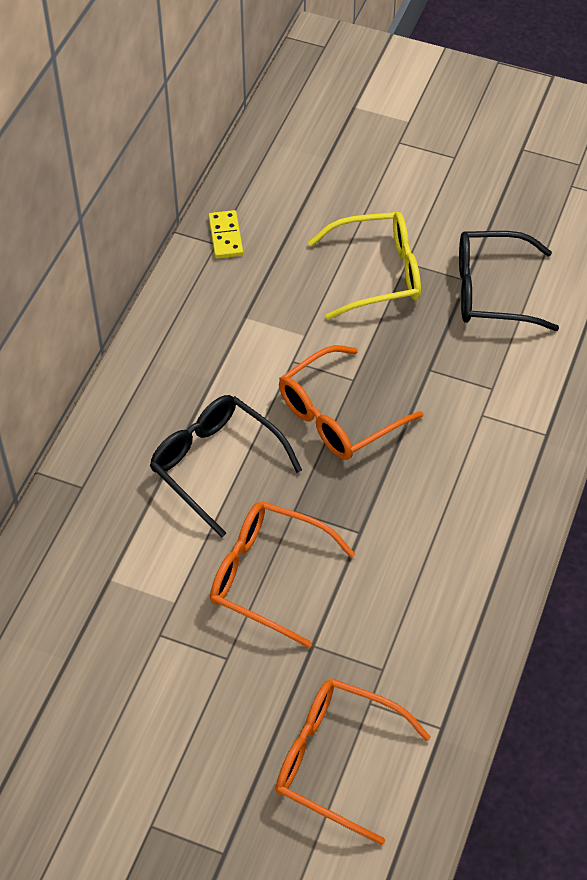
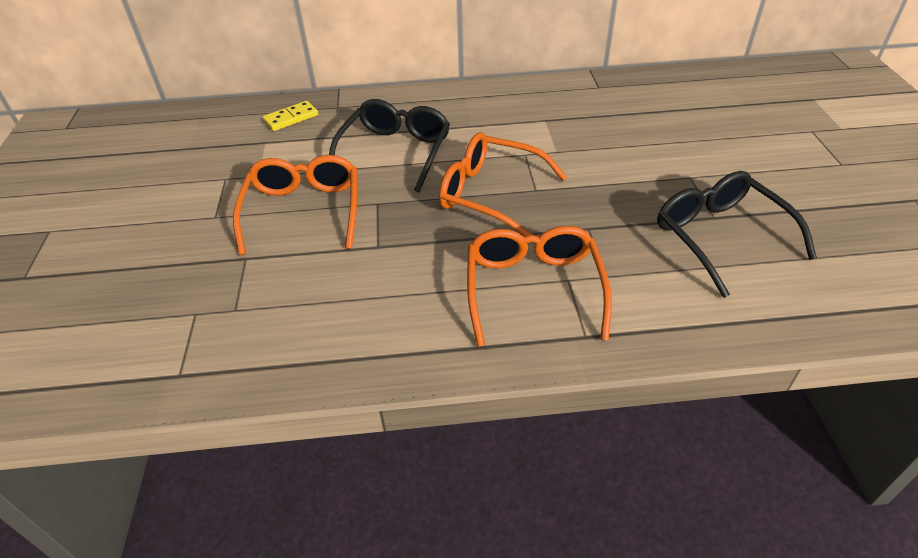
camera: 65 degrees right, 10 degrees down
yellow domino [208,210,243,258] -> yellow domino moved to [263,101,318,131]
orange glasses [276,679,431,845] -> orange glasses moved to [467,226,612,347]
yellow glasses [308,212,421,320] -> none

